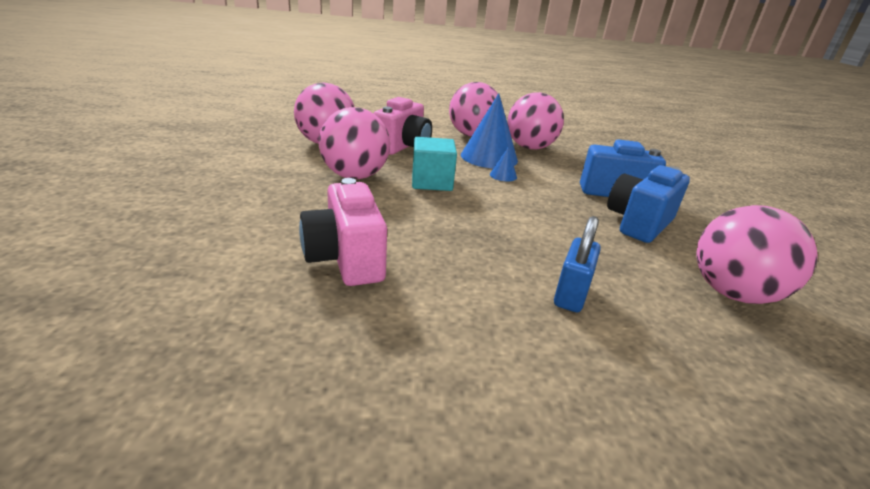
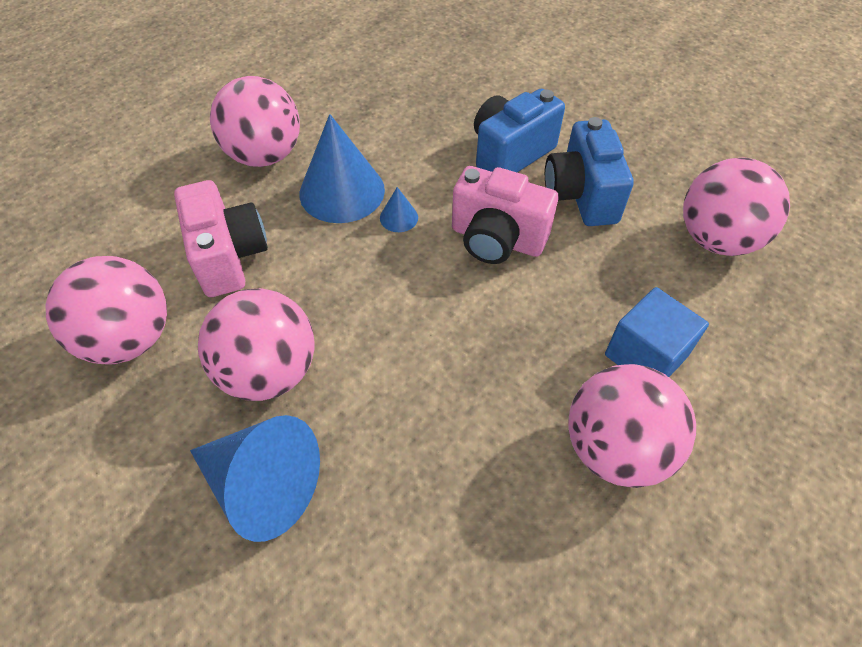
camera: 45 degrees left, 25 degrees up
pink camera [299,178,387,286] -> pink camera moved to [452,166,558,264]
turquoise cube [412,137,457,191] -> none
pink ball [507,92,564,149] -> pink ball moved to [569,364,696,488]
blue padlock [554,216,601,312] -> blue cube [605,287,709,377]
none -> blue cone [190,415,320,542]

